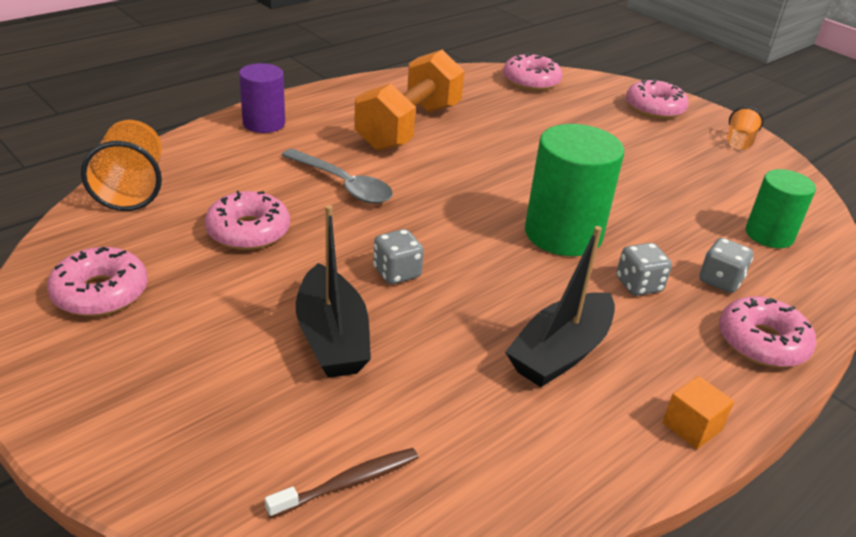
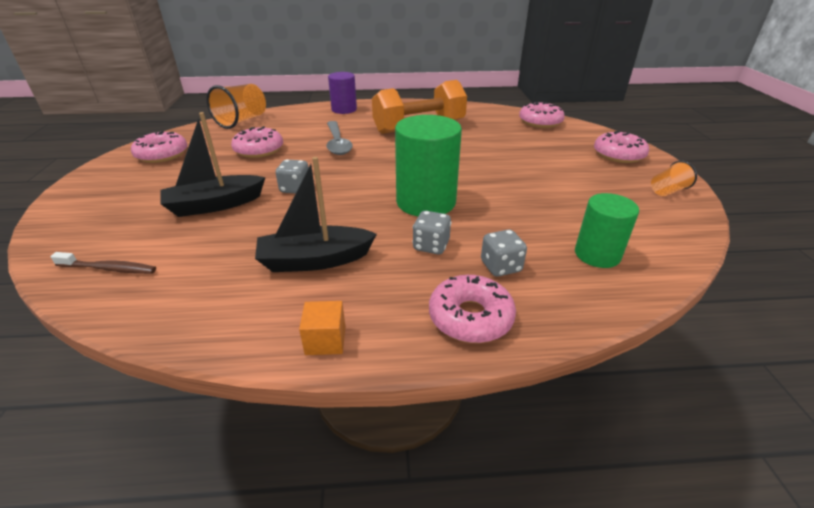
camera: 40 degrees right, 0 degrees up
black boat [296,205,371,378] -> black boat turned 45 degrees clockwise [160,112,265,217]

